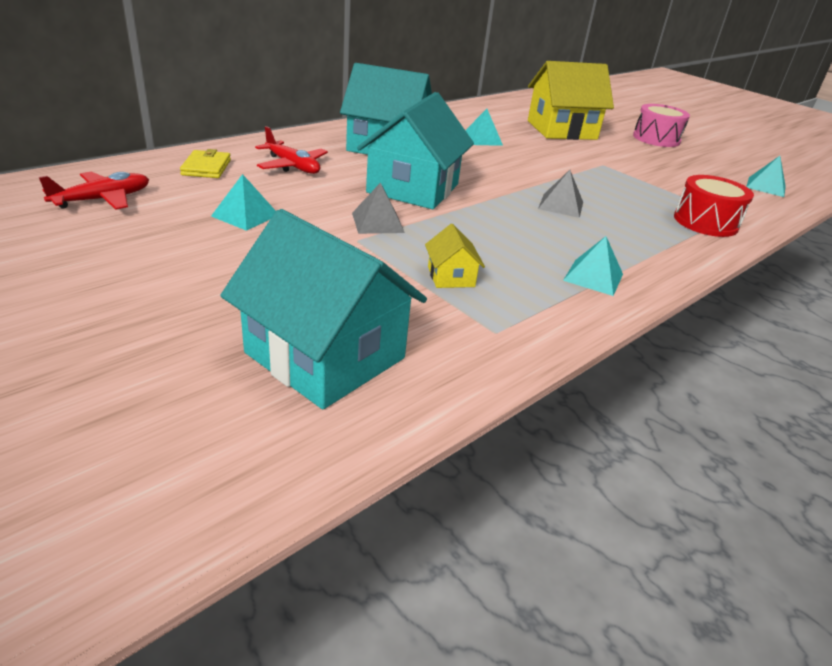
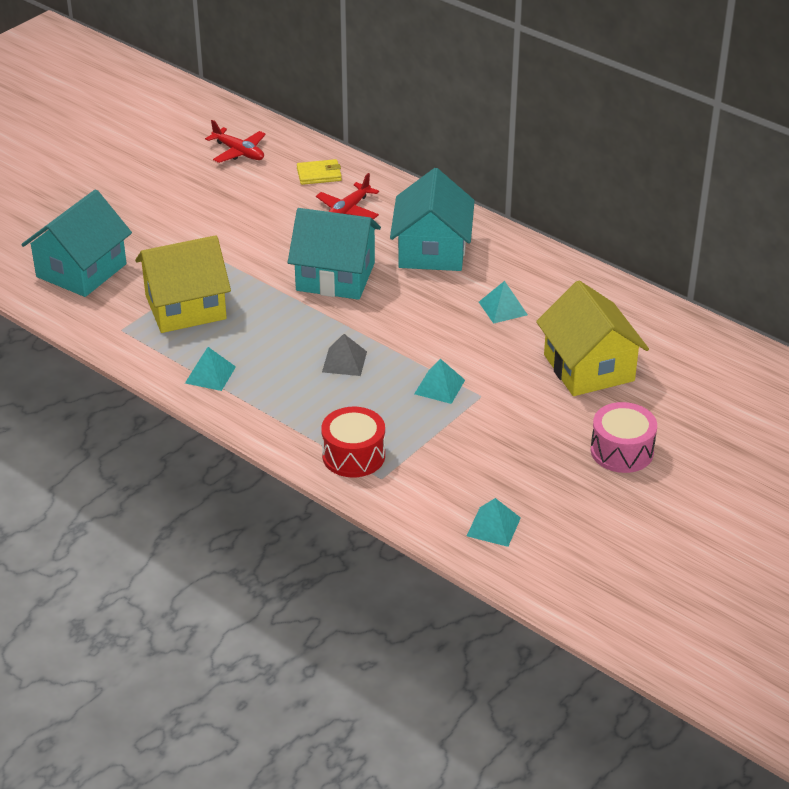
camera: 85 degrees right, 5 degrees up
turquoise pyramid [211,174,276,231] -> turquoise pyramid moved to [414,359,465,404]
grey pyramid [352,182,405,234] -> none
yellow house [425,224,485,288] -> yellow house [135,235,231,333], size x2.28

